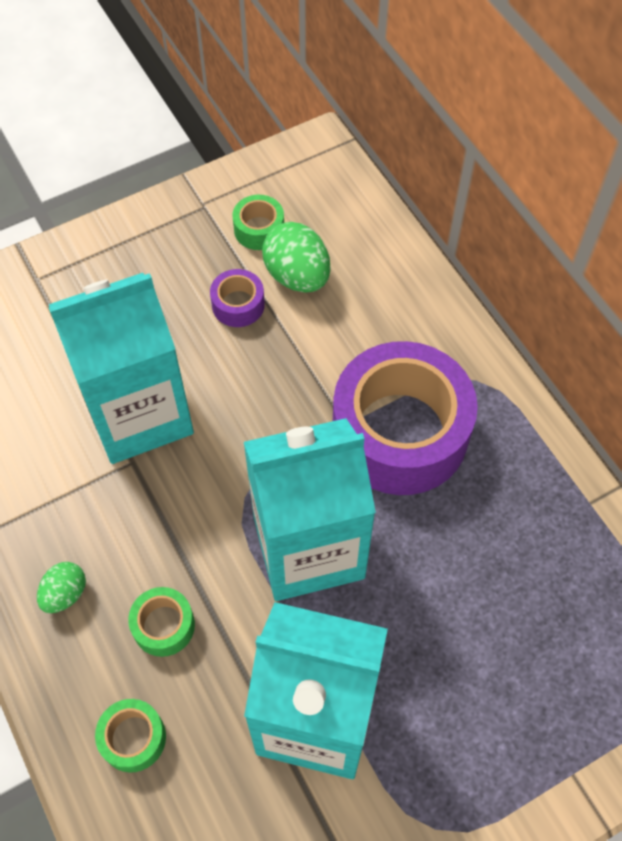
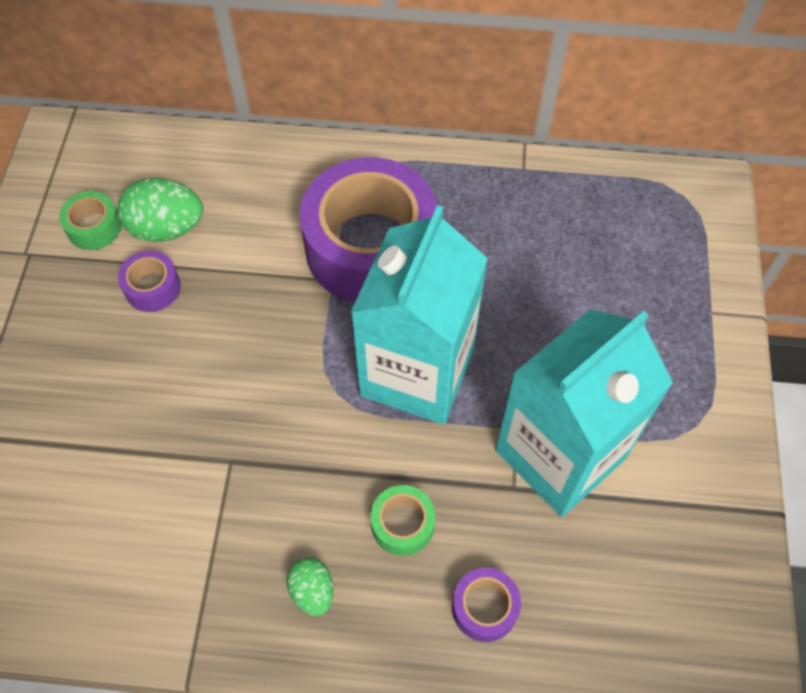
camera: 55 degrees left, 0 degrees up
turquoise carton [49,273,194,464] -> none
green tape [95,699,166,772] -> purple tape [452,568,521,642]

